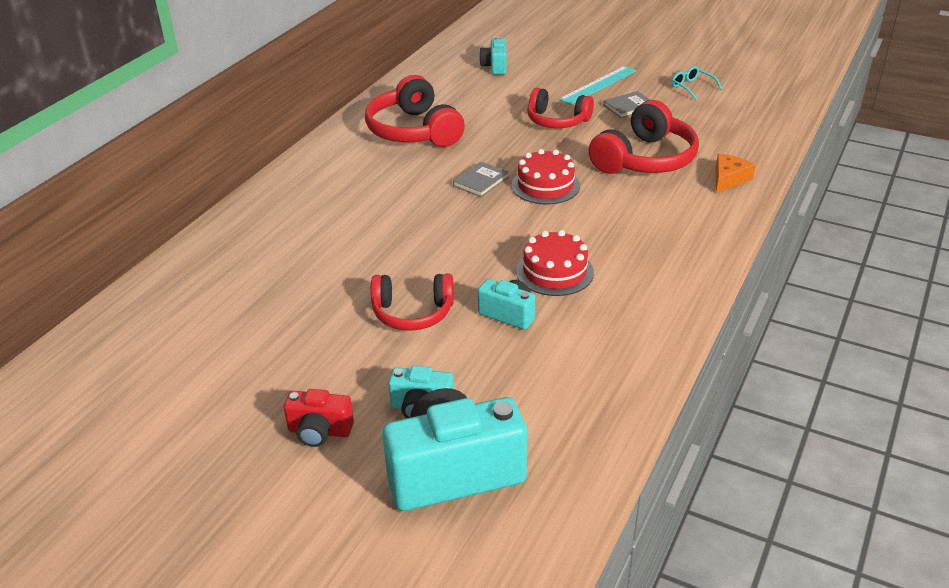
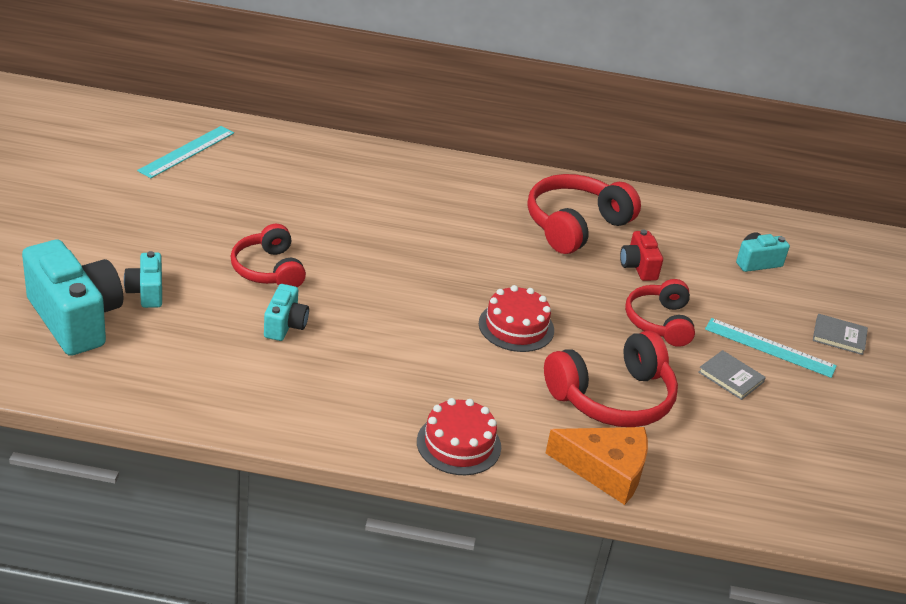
camera: 65 degrees right, 0 degrees up
red camera [284,389,354,447] -> red camera moved to [620,230,663,281]
grey book [453,162,509,197] -> grey book moved to [813,314,868,355]
red cake [516,230,594,296] -> red cake moved to [417,398,501,475]
red headphones [589,100,699,174] -> red headphones turned 45 degrees counterclockwise [544,331,678,427]
turquoise glasses [672,66,722,100] -> none
orange cheese [716,154,756,193] -> orange cheese [546,427,648,505], size x1.61
none -> turquoise ruler [137,126,234,178]

